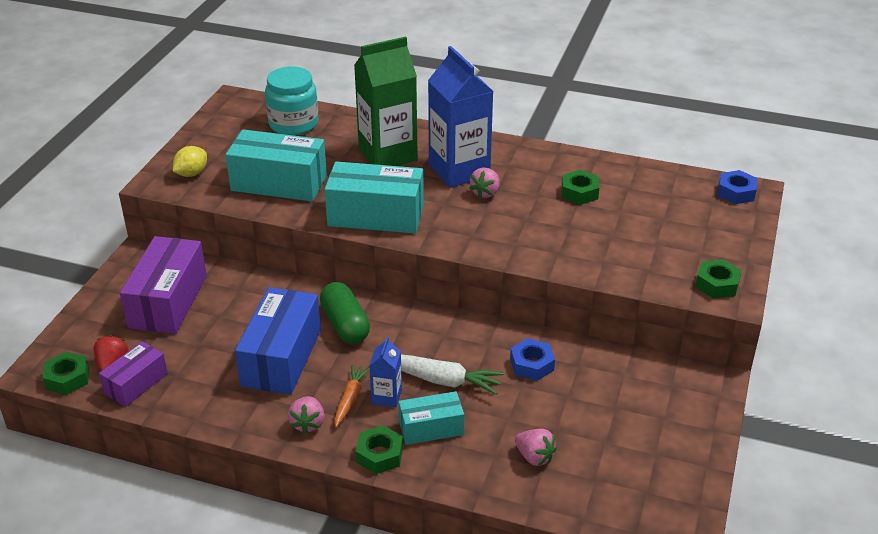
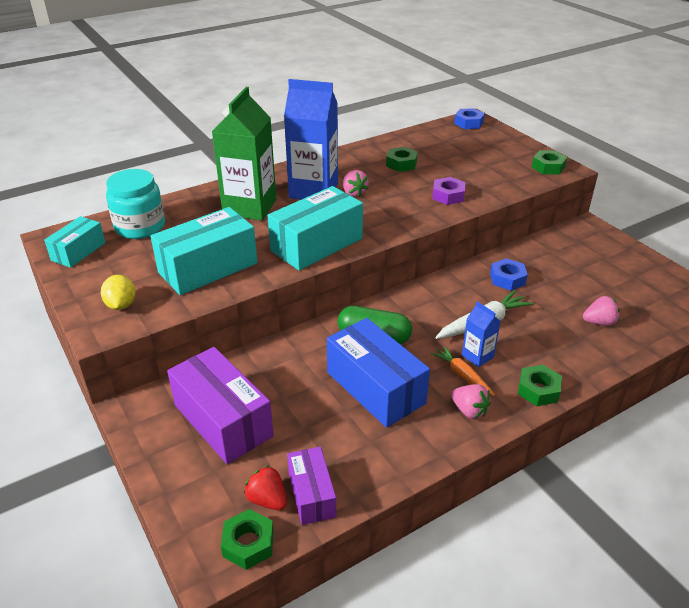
camera: 50 degrees left, 0 degrees up
turquoise box [399,391,464,445] -> turquoise box moved to [44,216,105,268]
none -> purple nut [432,177,466,205]

